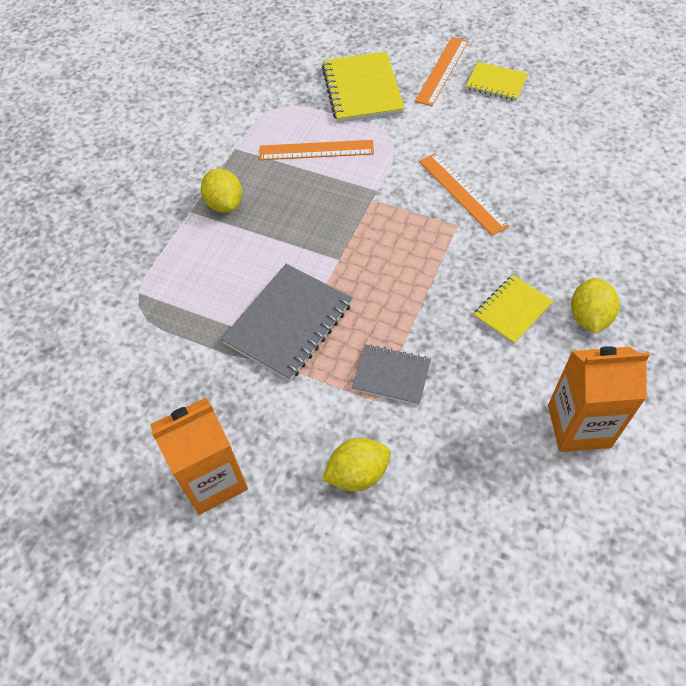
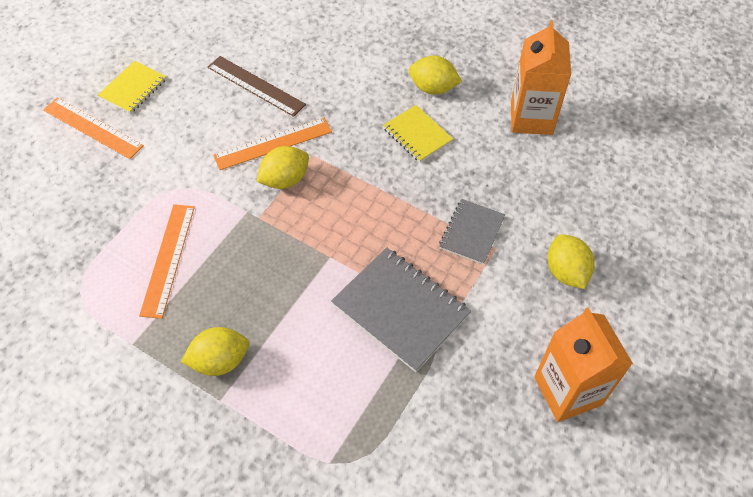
camera: 85 degrees left, 0 degrees up
yellow notebook [322,51,405,123] -> none
none -> brown ruler [208,56,306,117]
none -> yellow lemon [256,146,309,189]

